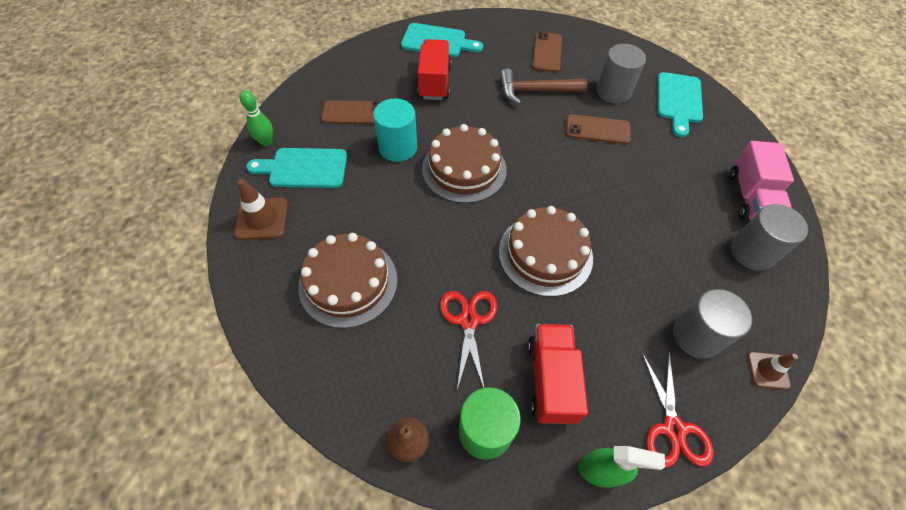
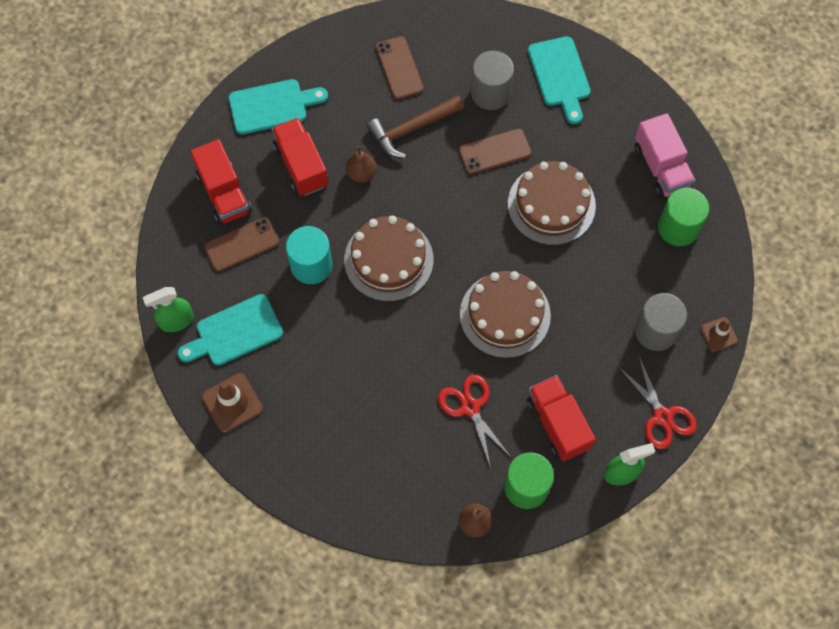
camera: 25 degrees left, 10 degrees up
green bowling pin [240,90,273,146] -> green spray bottle [143,287,194,332]
brown cake [298,233,397,328] -> brown cake moved to [508,161,596,245]
grey cylinder [731,204,808,271] -> green cylinder [658,188,709,246]
none -> red truck [190,139,252,225]
none -> brown pear [346,146,376,183]

